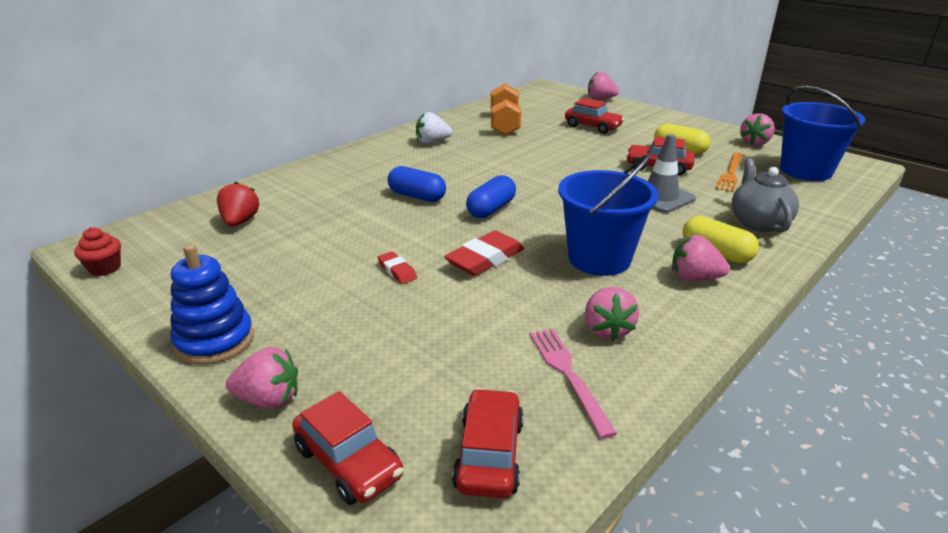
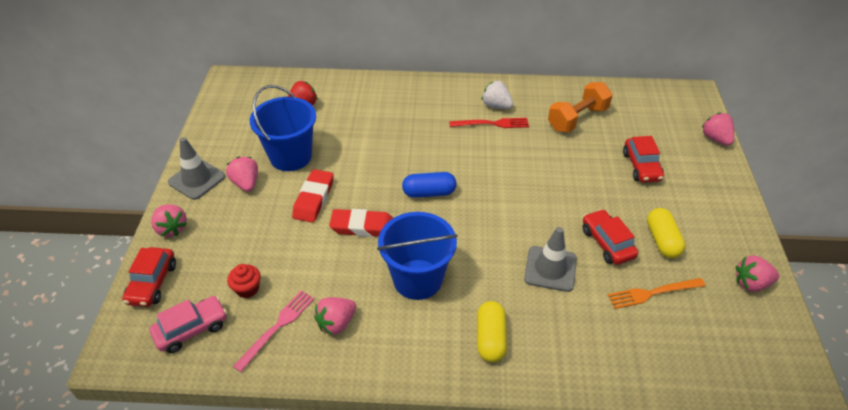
camera: 50 degrees right, 15 degrees up
red cupcake [74,227,121,276] -> red cupcake moved to [227,264,261,298]
blue stacking toy [171,244,254,365] -> grey traffic cone [168,137,226,200]
red eraser [378,251,417,284] -> red eraser [292,169,334,223], size x1.81
blue capsule [388,166,446,202] -> none
red car [452,388,524,498] -> pink car [149,296,227,353]
pink strawberry [672,235,730,281] -> pink strawberry moved to [226,157,258,192]
grey teapot [732,158,799,233] -> none
blue bucket [780,86,865,181] -> blue bucket moved to [250,85,316,171]
none -> red fork [449,118,529,128]

